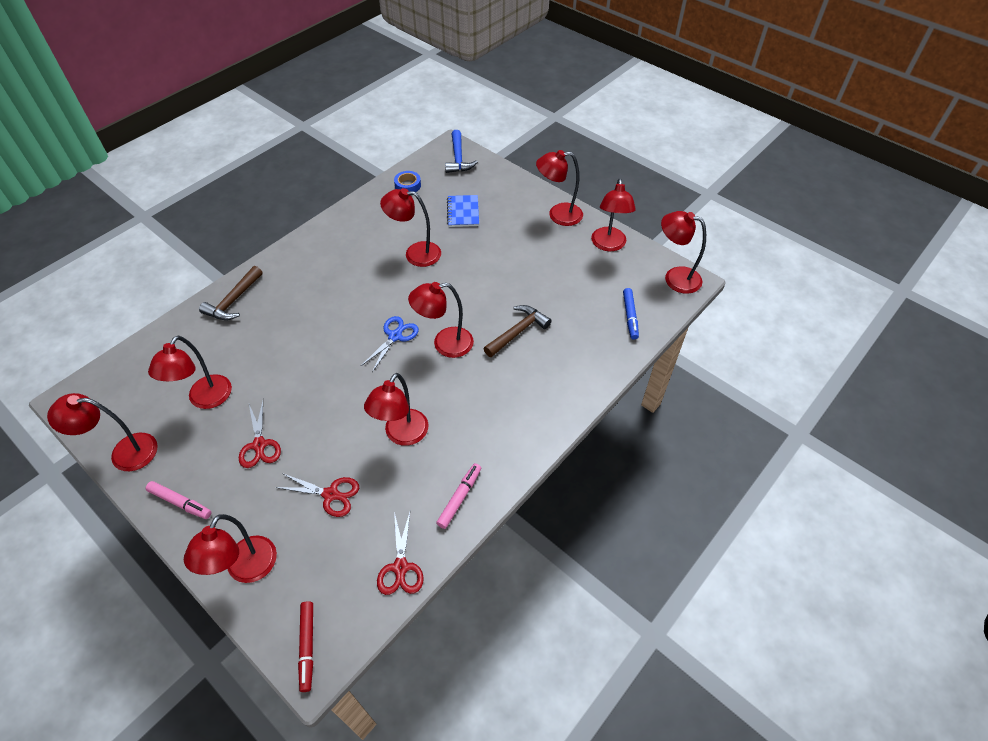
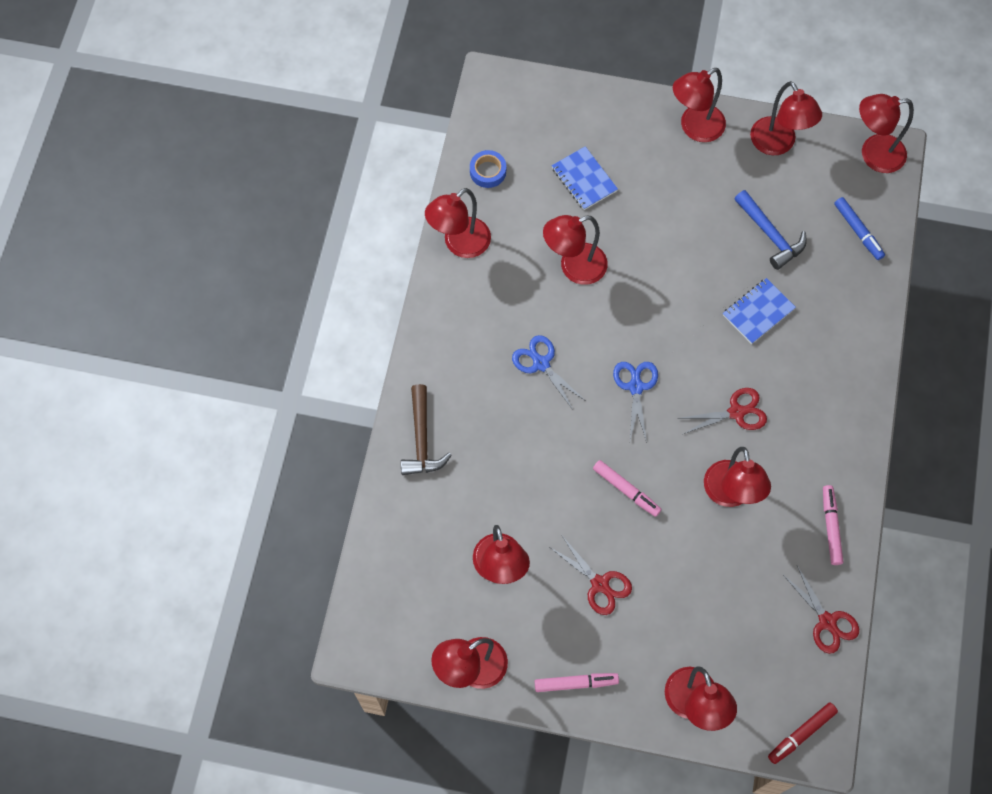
camera: 30 degrees left, 15 degrees up
red scissors [275,473,359,517] -> red scissors moved to [677,388,767,434]
red marker [298,601,313,692] -> red marker turned 90 degrees clockwise [768,702,838,764]
red lamp [408,282,474,358] -> red lamp moved to [425,188,491,258]
blue hammer [445,130,478,173] -> blue hammer moved to [734,190,806,270]
brown hammer [483,305,552,357] -> blue notebook [723,278,796,344]
none -> blue scissors [512,335,586,411]
none -> pink marker [593,460,662,517]

